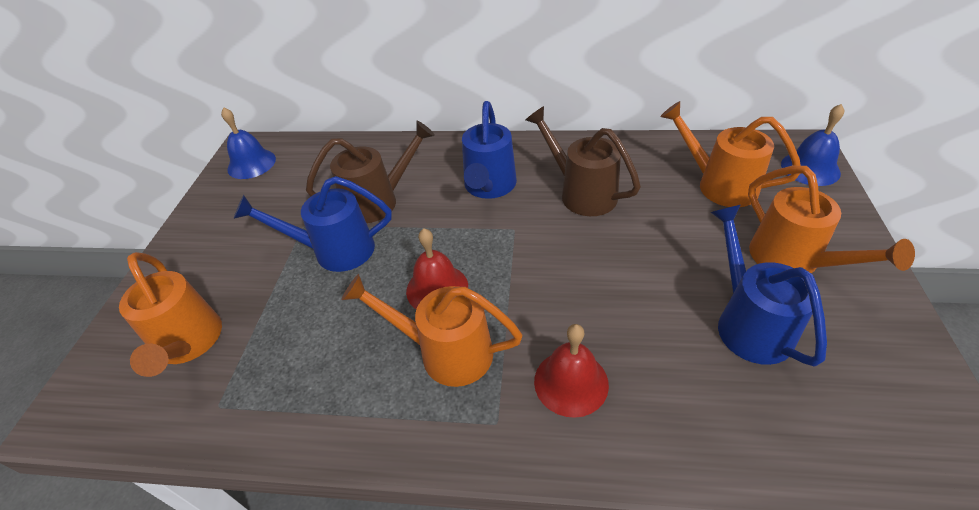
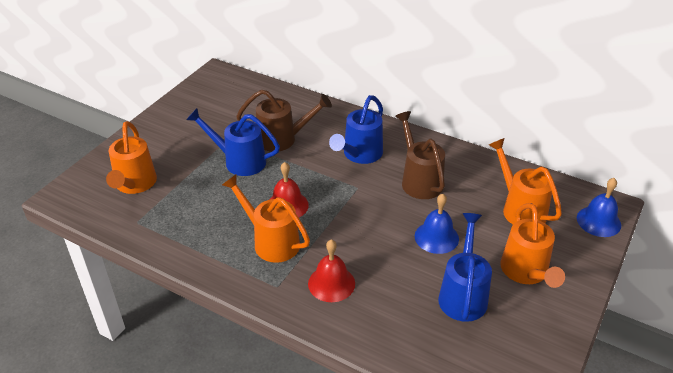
camera: 20 degrees right, 5 degrees down
blue bell [221,107,276,179] -> blue bell moved to [415,194,459,254]

